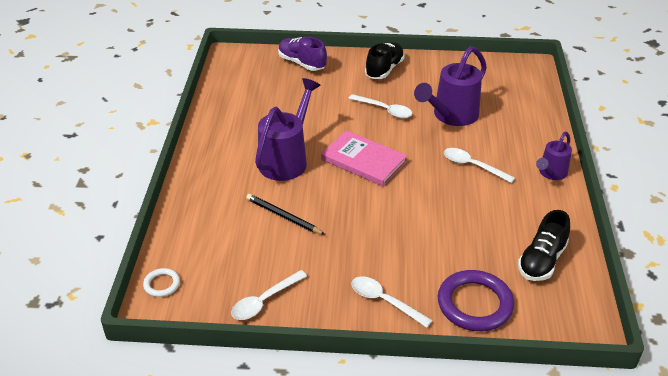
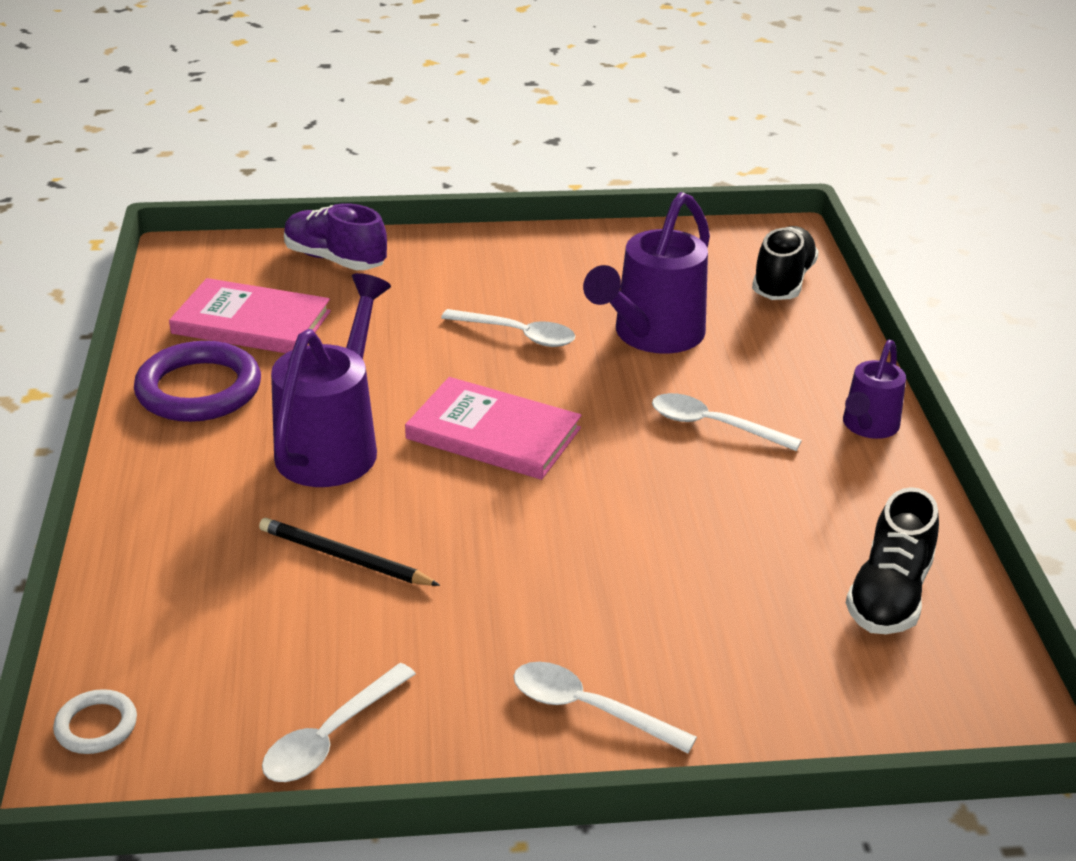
camera: 10 degrees left, 5 degrees down
black shoe [365,42,405,79] -> black shoe moved to [752,226,819,300]
purple ring [438,270,514,331] -> purple ring moved to [134,341,261,422]
none -> pink book [169,278,331,353]

